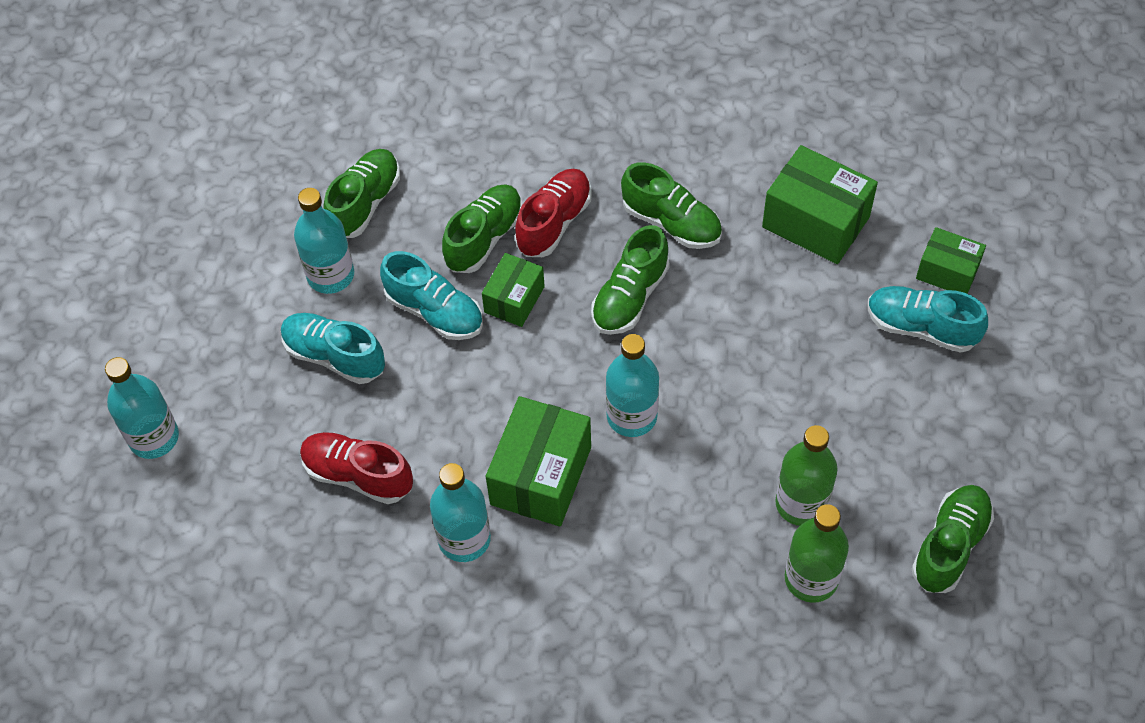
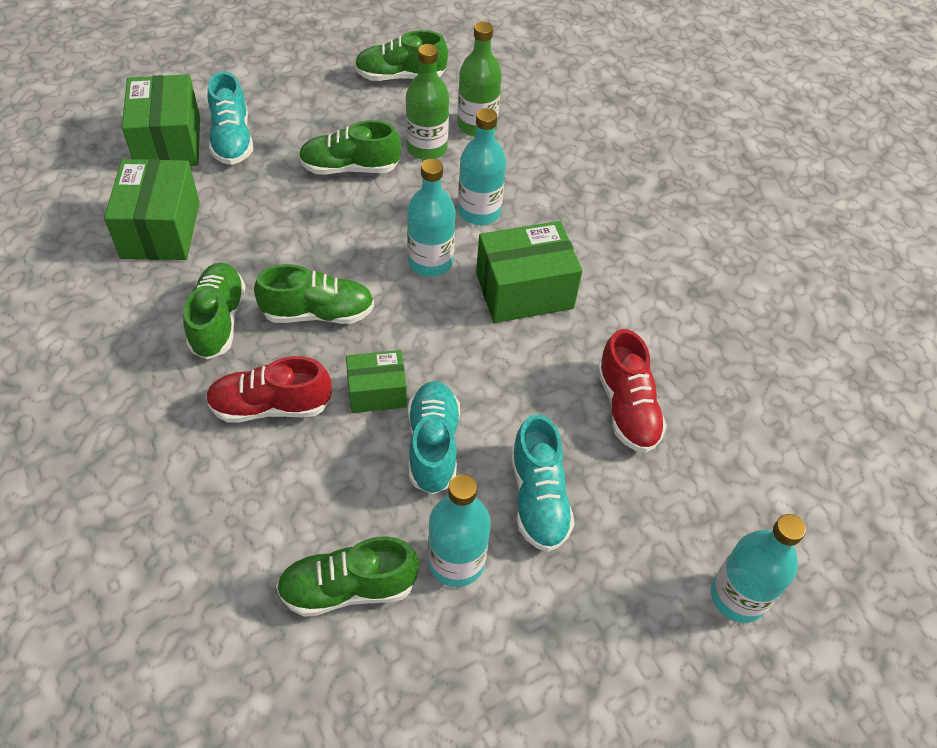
camera: 130 degrees left, 5 degrees down
turquoise bottle [430,463,491,562] -> turquoise bottle moved to [458,108,506,225]
green shoe [442,184,523,273] -> green shoe moved to [299,120,401,175]
green box [916,227,986,294] -> green box [122,74,200,166], size x1.67

